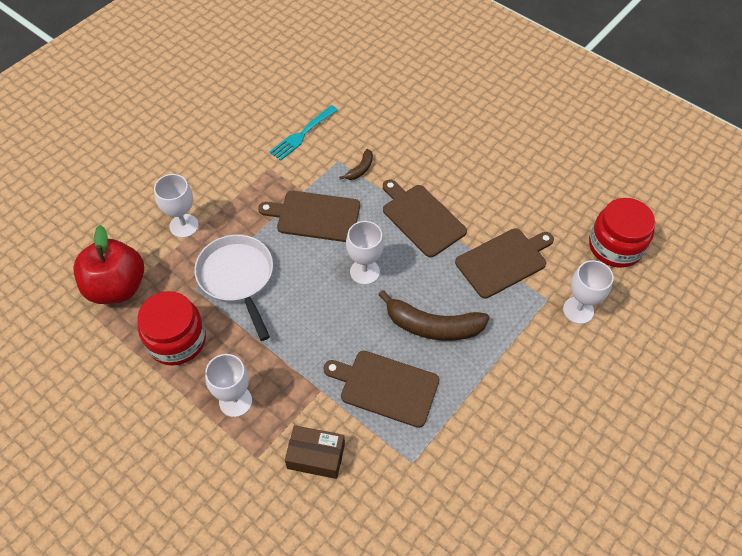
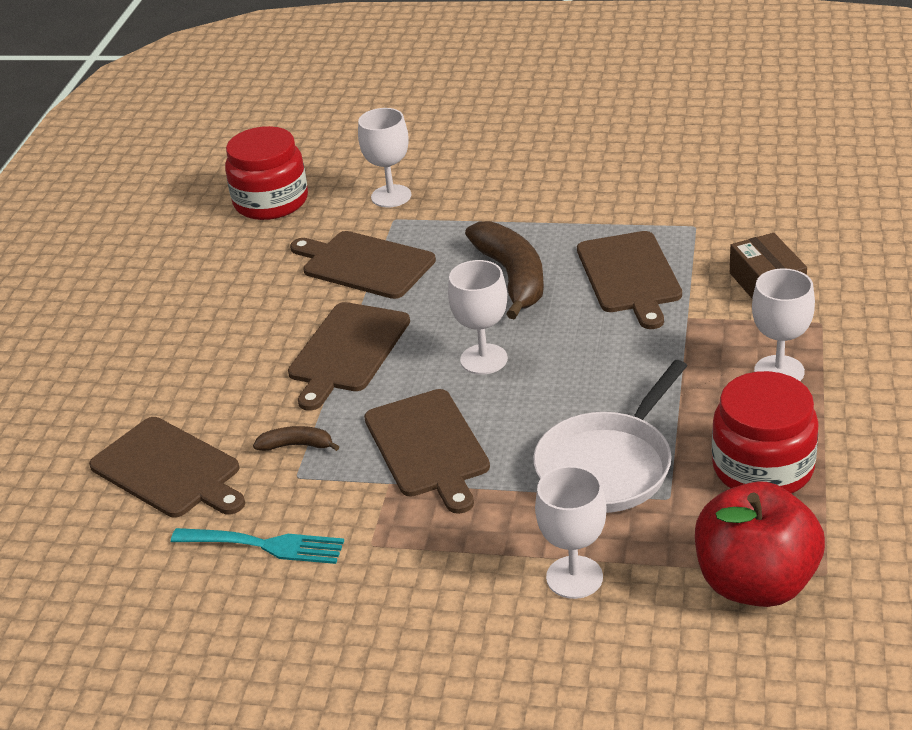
camera: 115 degrees left, 20 degrees down
none -> brown cutting board [89,417,245,517]

